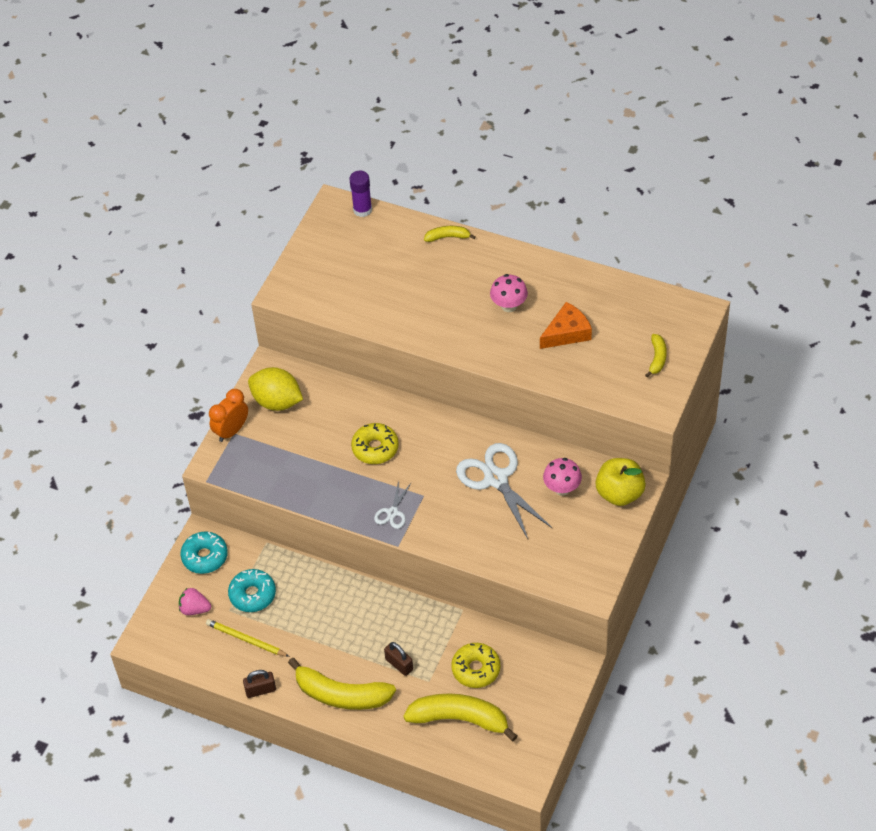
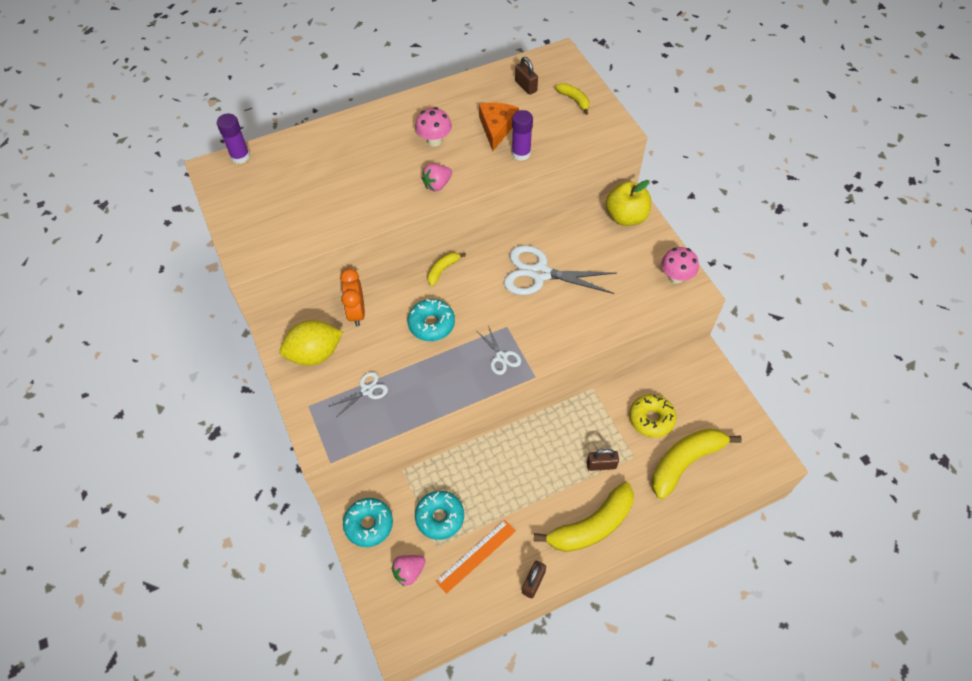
camera: 50 degrees left, 5 degrees up
yellow pencil [206,619,290,657] -> orange ruler [436,520,516,594]
orange clock [209,389,248,442] -> orange clock moved to [340,268,365,327]
yellow donut [351,423,399,464] -> turquoise donut [407,299,455,341]
yellow banana [424,226,476,242] -> yellow banana moved to [427,252,466,286]
pink mushroom [543,458,582,496] -> pink mushroom moved to [661,247,699,283]
none -> white scissors [328,372,388,416]
none -> pink strawberry [422,163,452,191]
none -> purple glue stick [512,110,533,161]
none -> brown padlock [515,57,538,95]

